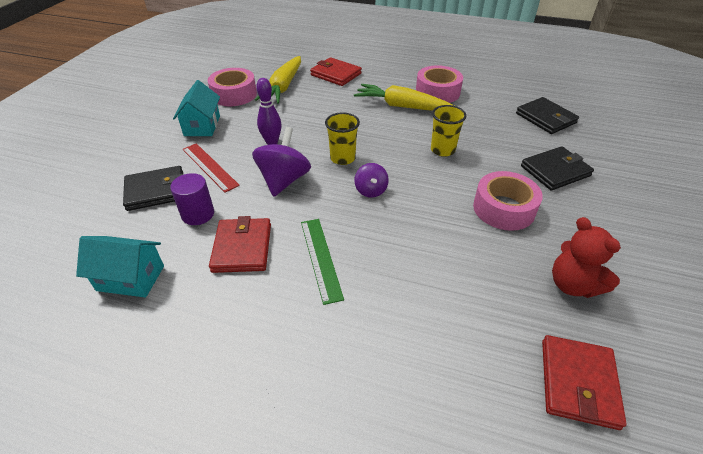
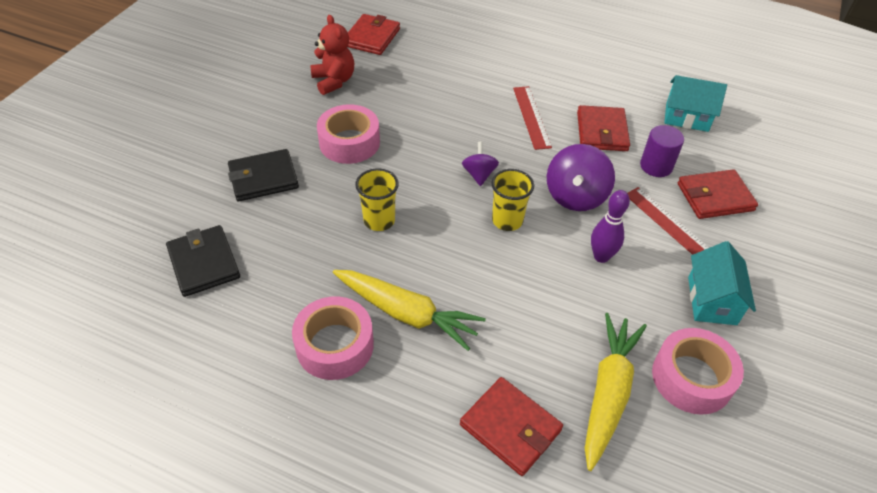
camera: 175 degrees left, 5 degrees up
black wallet [123,166,183,211] -> red wallet [678,169,758,219]
green ruler [301,219,344,305] -> red ruler [513,86,552,150]

